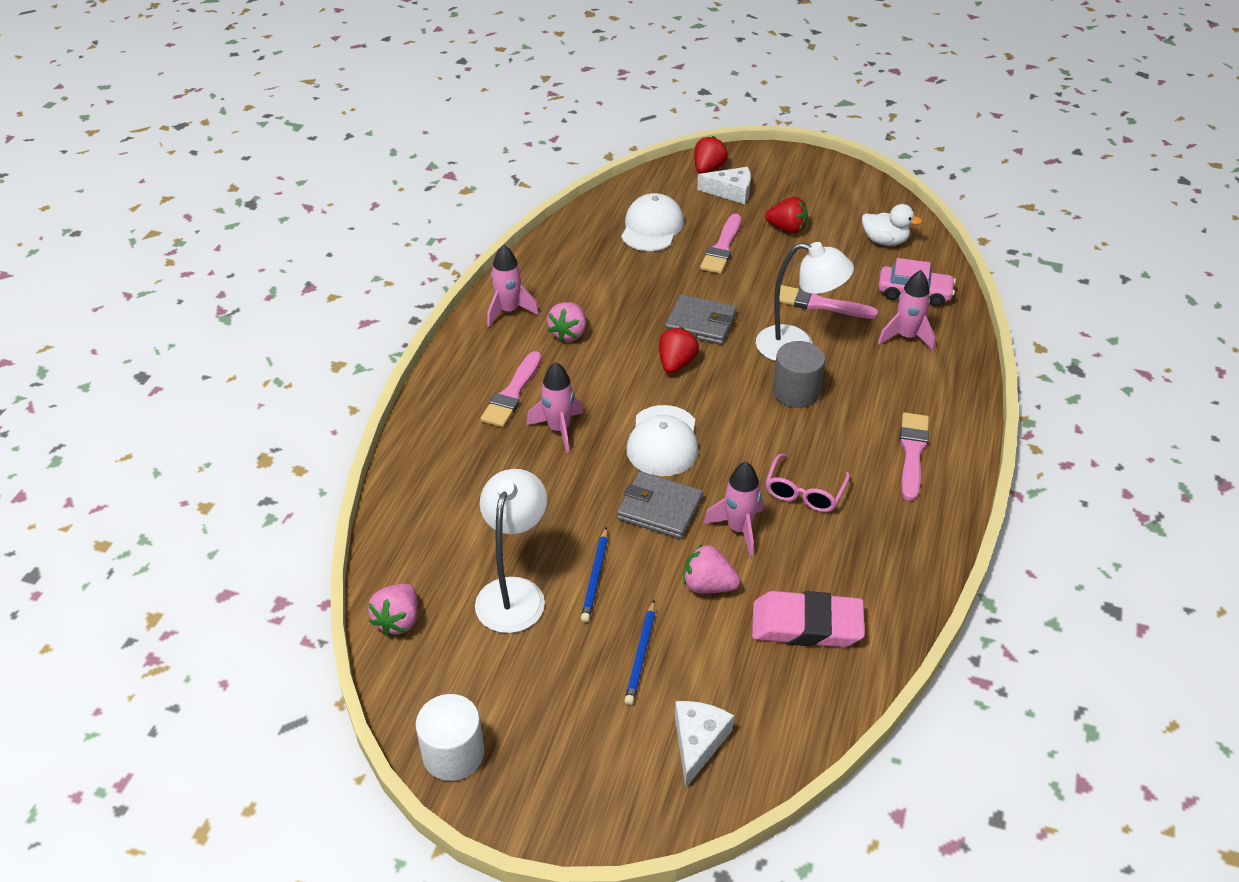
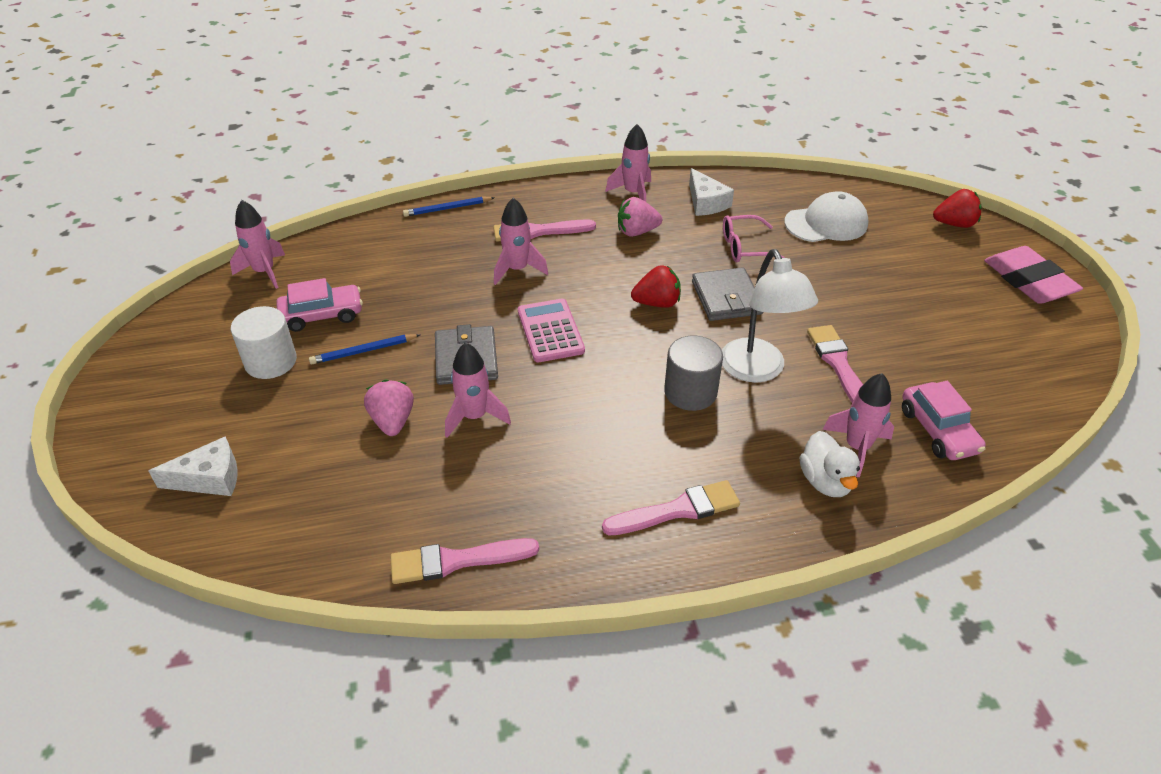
camera: 60 degrees right, 0 degrees up
pink strawberry [368,584,418,636] -> pink rocket [230,200,285,289]
white cylinder [416,694,484,781] -> white cylinder moved to [231,306,297,379]
white lamp [475,469,547,633] -> pink car [276,278,363,332]
blue pencil [624,600,655,705] -> blue pencil moved to [403,197,495,217]
white cap [626,405,699,476] -> pink calculator [518,299,585,362]
white cheese [697,167,751,204] -> white cheese moved to [689,168,734,216]
pink brush [700,214,741,274] -> pink brush moved to [390,538,539,584]
pink eraser [752,591,865,647] -> pink eraser moved to [984,246,1083,304]
red strawberry [765,197,808,234] -> none
pink glasses [766,454,850,512] -> pink glasses moved to [723,215,785,262]
white duck [862,204,922,246] -> white duck moved to [800,431,860,497]

